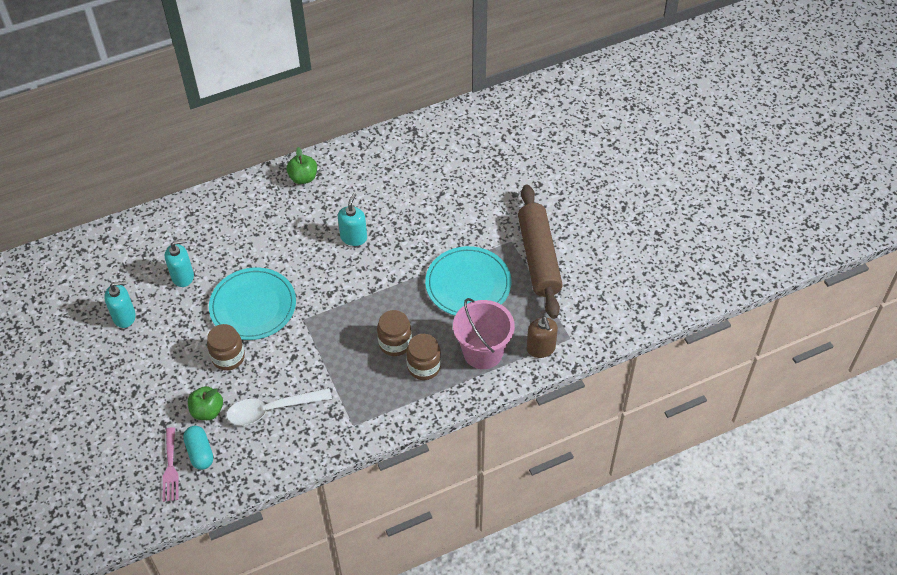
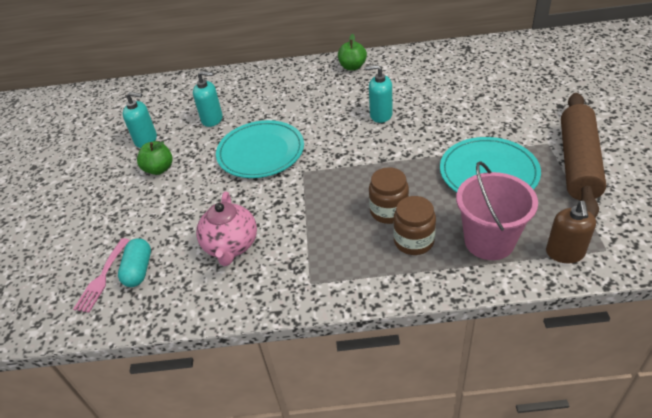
camera: 25 degrees right, 10 degrees down
green apple [188,386,223,420] -> green apple moved to [137,141,173,175]
brown jar [207,324,245,371] -> none
white spoon [226,388,332,425] -> pink teapot [196,191,257,266]
turquoise soap dispenser [338,193,367,246] -> turquoise soap dispenser turned 120 degrees counterclockwise [365,65,393,123]

